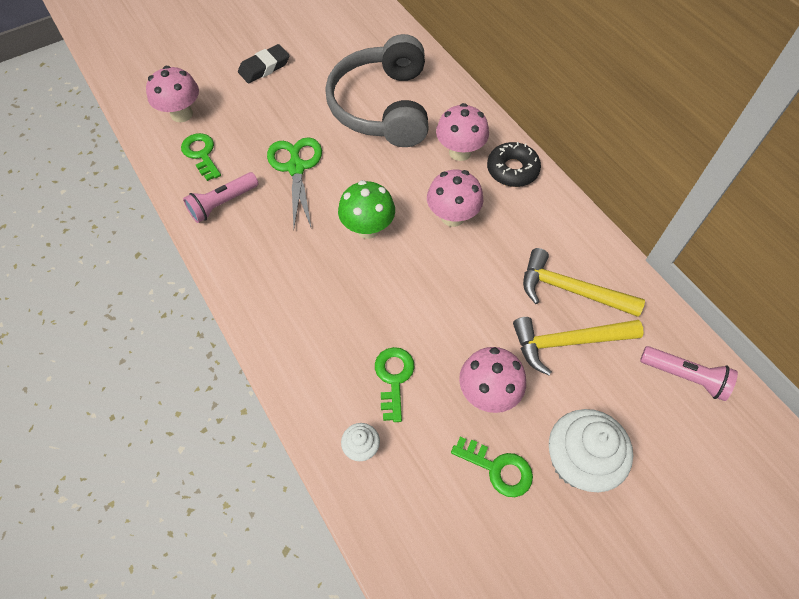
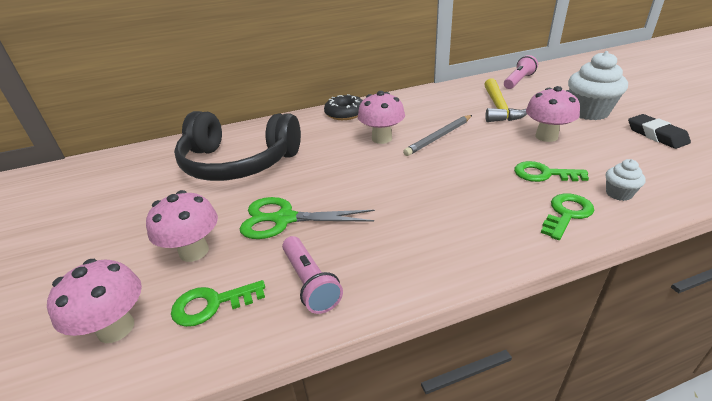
camera: 75 degrees left, 25 degrees down
black eraser [238,44,290,83] -> black eraser moved to [628,114,691,149]
grey headphones [325,34,429,147] -> black headphones [174,111,301,181]
green mushroom [338,180,395,239] -> none
pink mushroom [436,103,489,161] -> pink mushroom moved to [146,190,218,262]
green key [451,437,533,497] -> green key moved to [541,193,594,240]
yellow hammer [523,248,645,317] -> none
none -> grey pencil [403,115,472,156]

